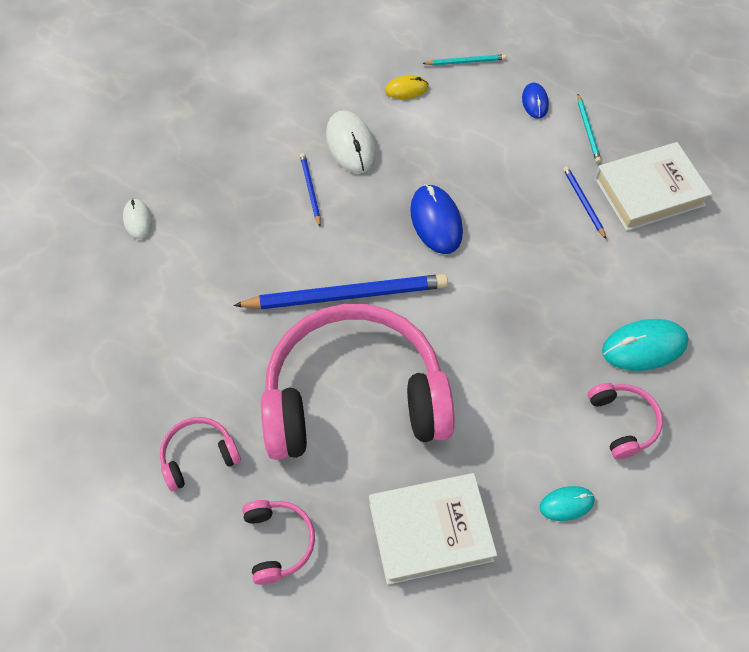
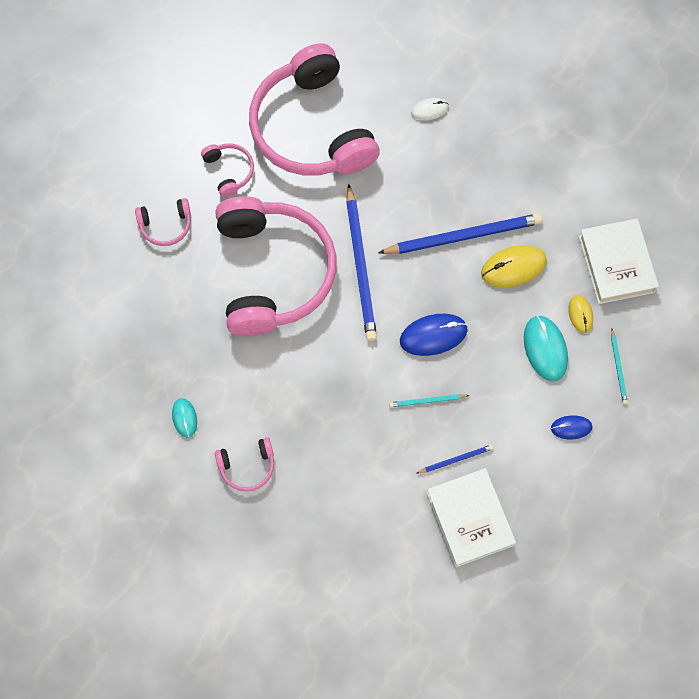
camera: 90 degrees right, 10 degrees up
blue pencil [300,153,321,227] -> blue pencil [378,213,543,254], size x2.17
white mouse [326,110,376,173] -> yellow mouse [481,245,547,287]
white book [369,473,497,585] -> white book moved to [578,219,659,304]
turquoise pencil [577,94,601,163] -> turquoise pencil moved to [389,394,470,407]
turquoise mouse [602,319,689,371] -> turquoise mouse moved to [524,315,568,381]
none -> pink headphones [249,43,380,175]

